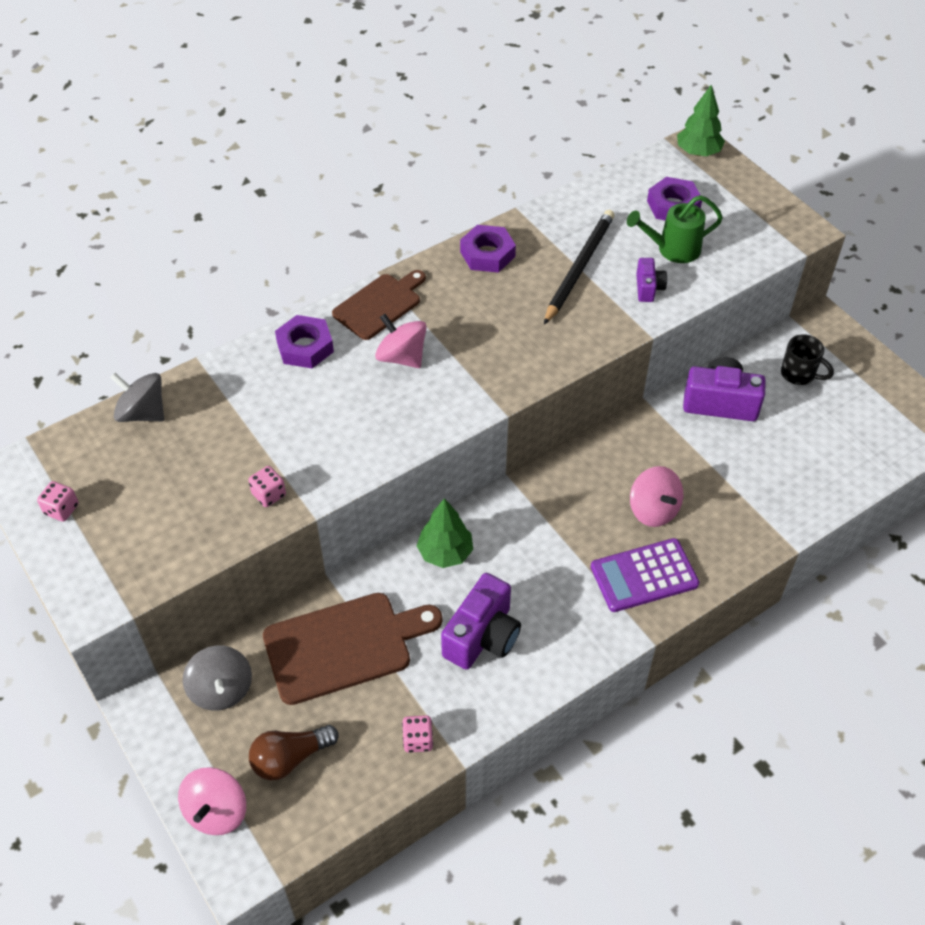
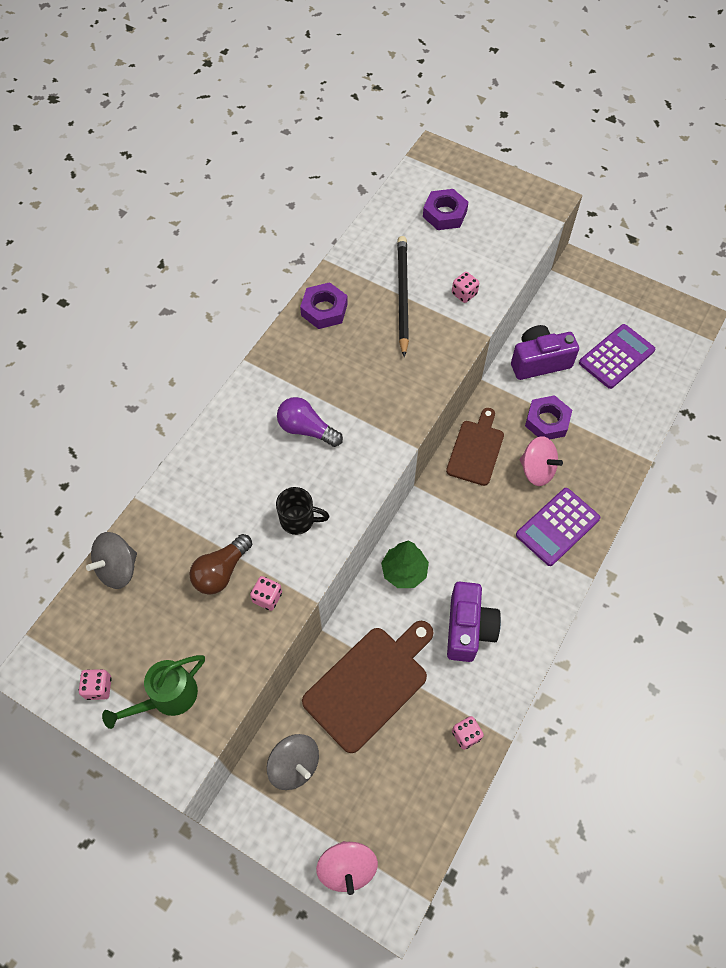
camera: 25 degrees left, 10 degrees up
grey spinning top [110,373,164,422] -> grey spinning top turned 45 degrees counterclockwise [86,532,137,589]
brown light bulb [249,725,339,780] -> brown light bulb moved to [189,534,252,595]
purple nut [275,315,334,368] -> purple nut moved to [525,395,572,439]
brown cutting board [332,270,426,340] -> brown cutting board moved to [446,408,504,486]
pink spinning top [375,314,427,368] -> purple light bulb [277,397,343,447]
green watering can [627,195,723,263] -> green watering can moved to [102,655,205,729]
purple camera [636,258,667,302] -> pink dice [452,272,479,303]
green tree [677,85,725,156] -> none
black mug [781,334,834,385] -> black mug moved to [276,487,329,535]
none -> purple calculator [579,324,655,389]

